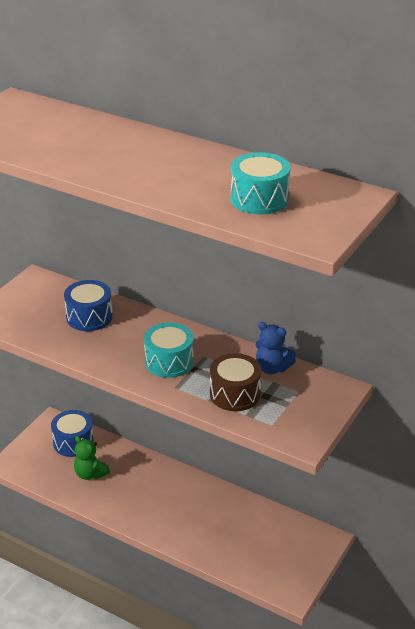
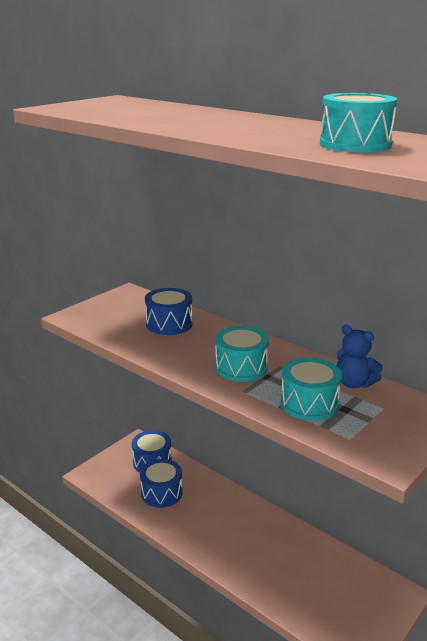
camera: 10 degrees right, 10 degrees down
green teddy bear [74,436,110,480] -> blue drum [140,459,183,508]
brown drum [210,353,261,411] -> turquoise drum [281,357,342,421]

